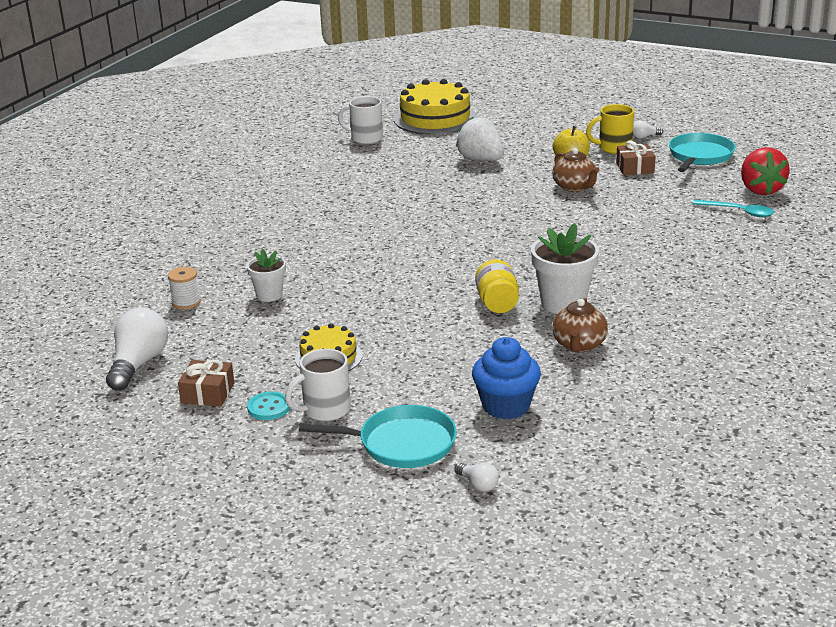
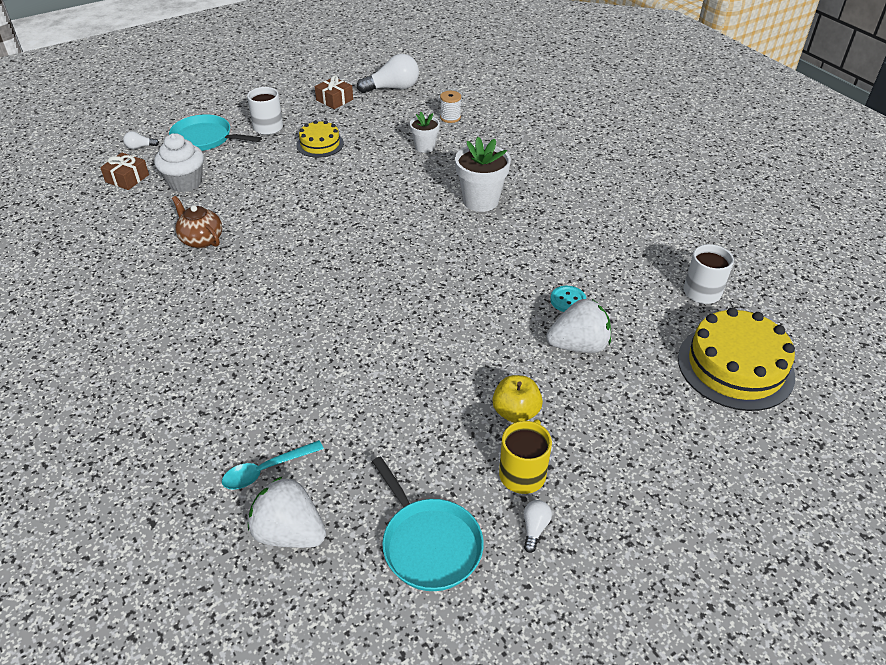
camera: 120 degrees right, 15 degrees up
white light bulb [106,308,168,391] -> white light bulb turned 60 degrees counterclockwise [357,54,419,93]
turquoise button [247,392,290,420] -> turquoise button moved to [550,286,586,312]
turquoise pan [299,405,457,468] -> turquoise pan turned 75 degrees clockwise [169,114,261,151]
blue cupcake [472,337,541,419] -> white cupcake [154,133,204,192]
yellow jar [475,259,519,313] -> none
white flower pot [531,223,599,314] -> white flower pot moved to [455,137,511,212]
brown teapot [552,148,599,192] -> none
brown gift [616,140,656,175] -> brown gift moved to [100,153,149,190]
red strawberry [741,147,790,195] -> white strawberry [248,476,326,548]

